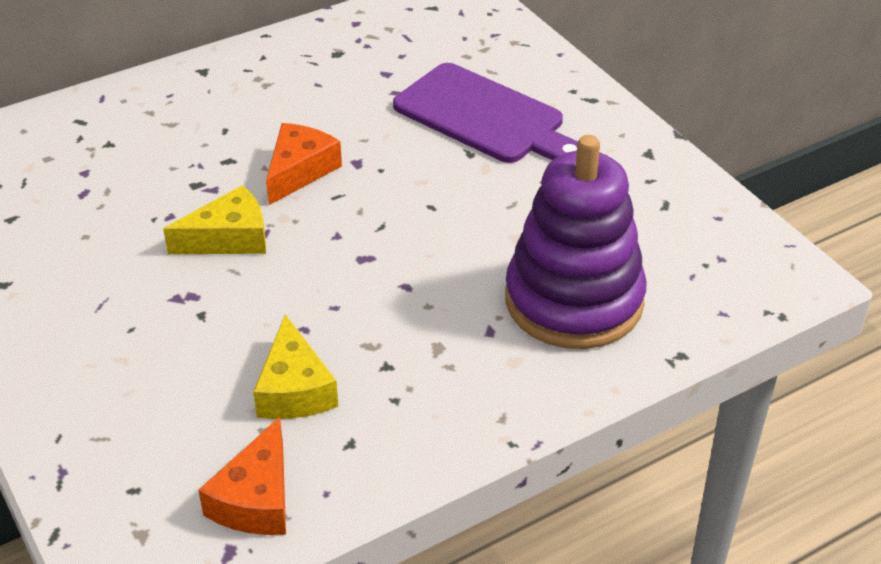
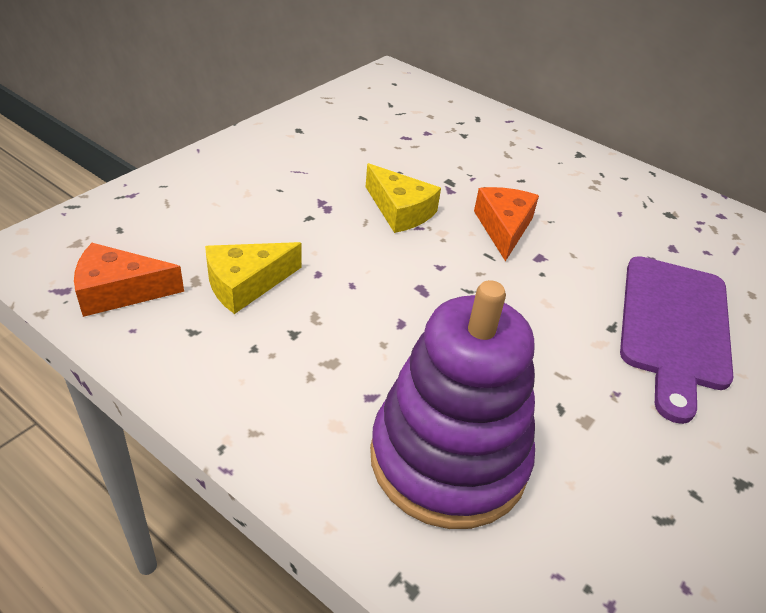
camera: 65 degrees right, 0 degrees up
orange cheese [266,123,342,205] -> orange cheese turned 90 degrees counterclockwise [474,187,539,262]

